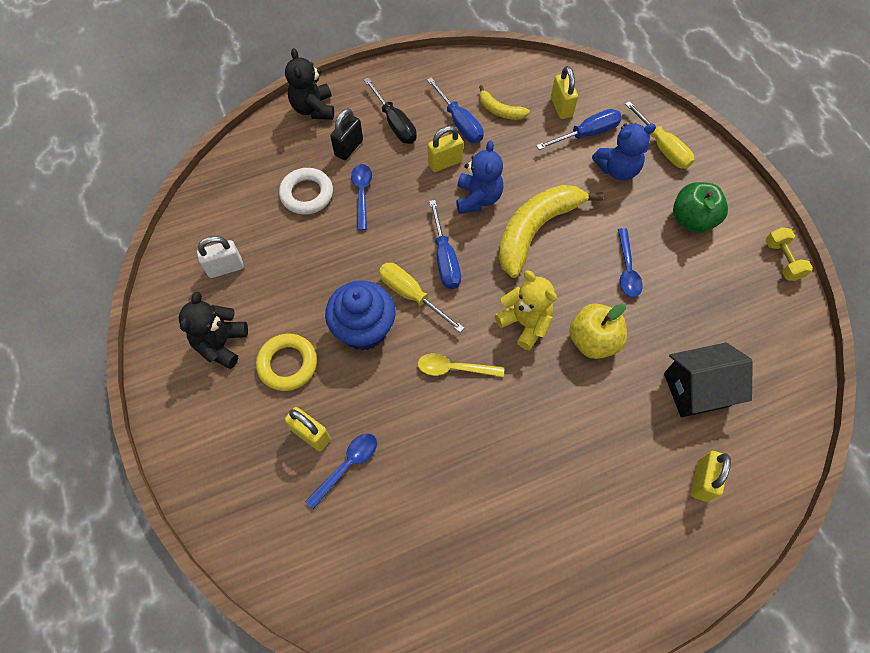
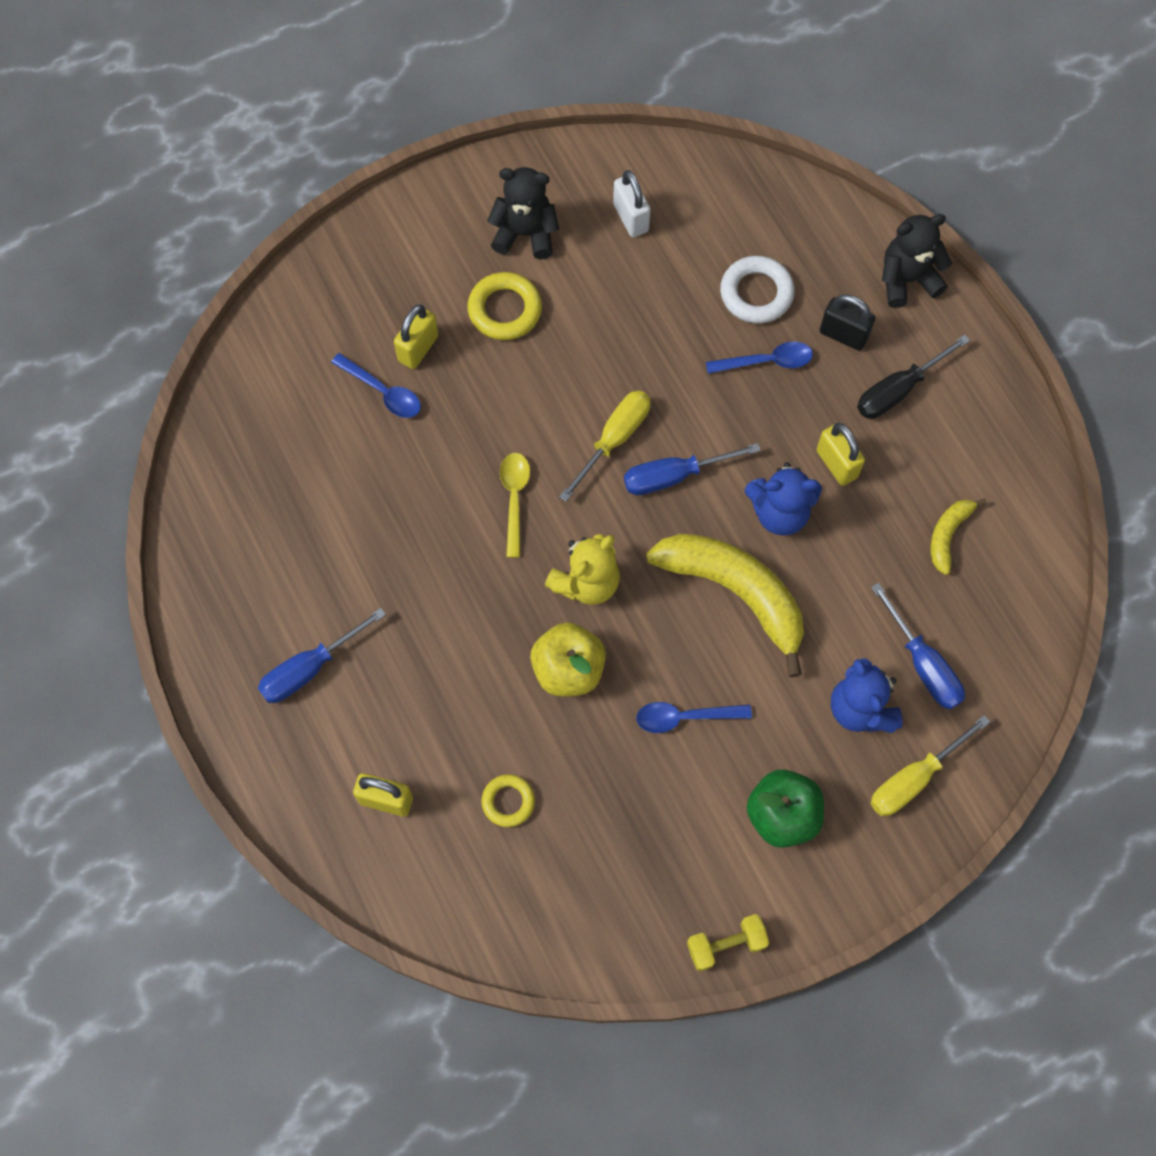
camera: 85 degrees right, 5 degrees up
blue cupcake [325,281,395,350] -> none
blue screwdriver [427,77,484,143] -> blue screwdriver moved to [258,608,386,703]
yellow padlock [551,66,578,119] -> none
black house [664,343,753,418] -> yellow ring [481,774,535,827]

